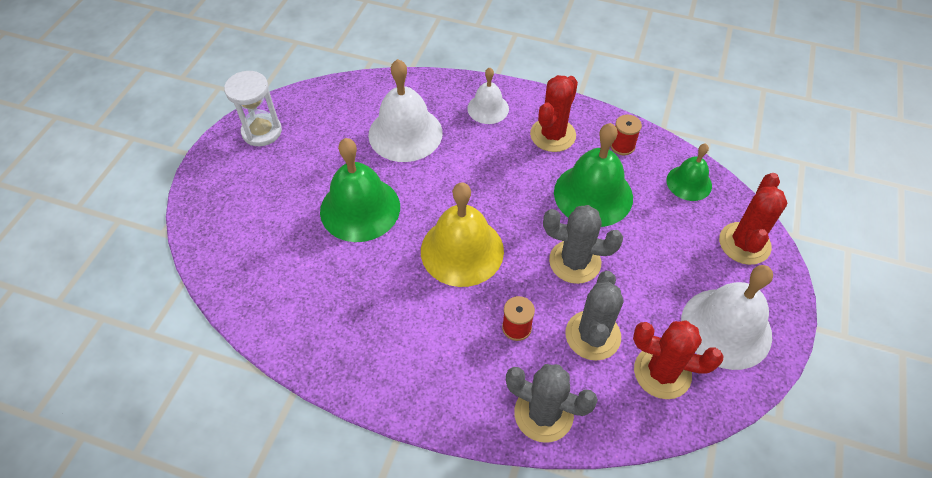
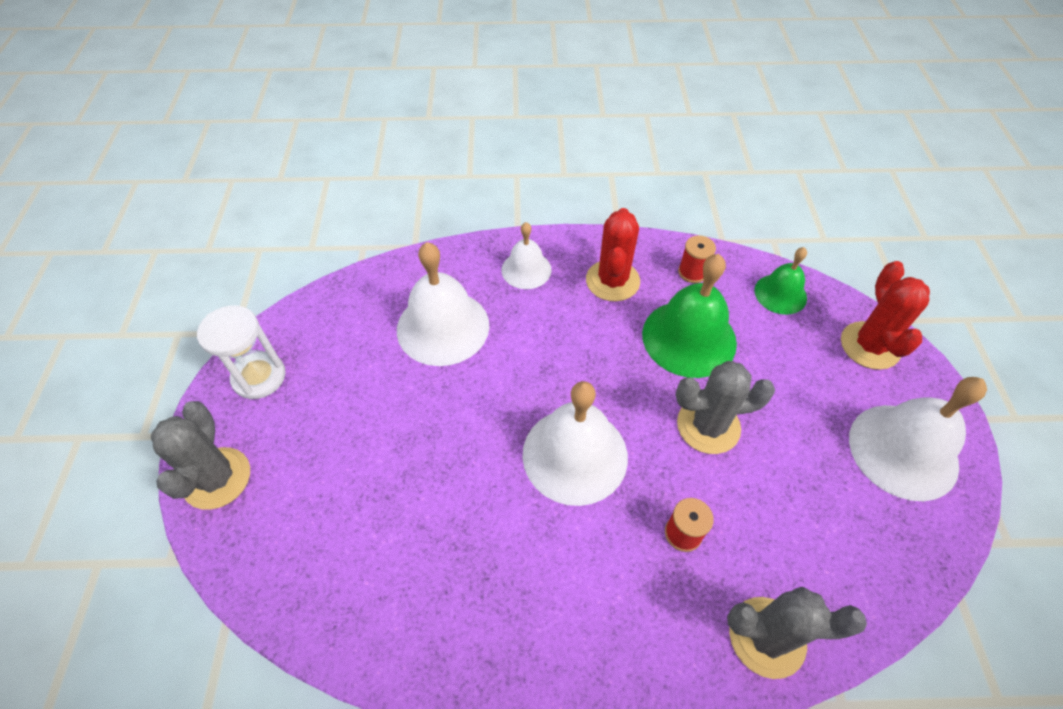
camera: 20 degrees left, 0 degrees up
green bell [320,138,400,242] -> none
yellow bell [421,182,504,287] -> white bell [522,381,628,506]
grey cactus [565,271,623,361] -> grey cactus moved to [151,401,250,510]
red cactus [633,321,723,399] -> none

